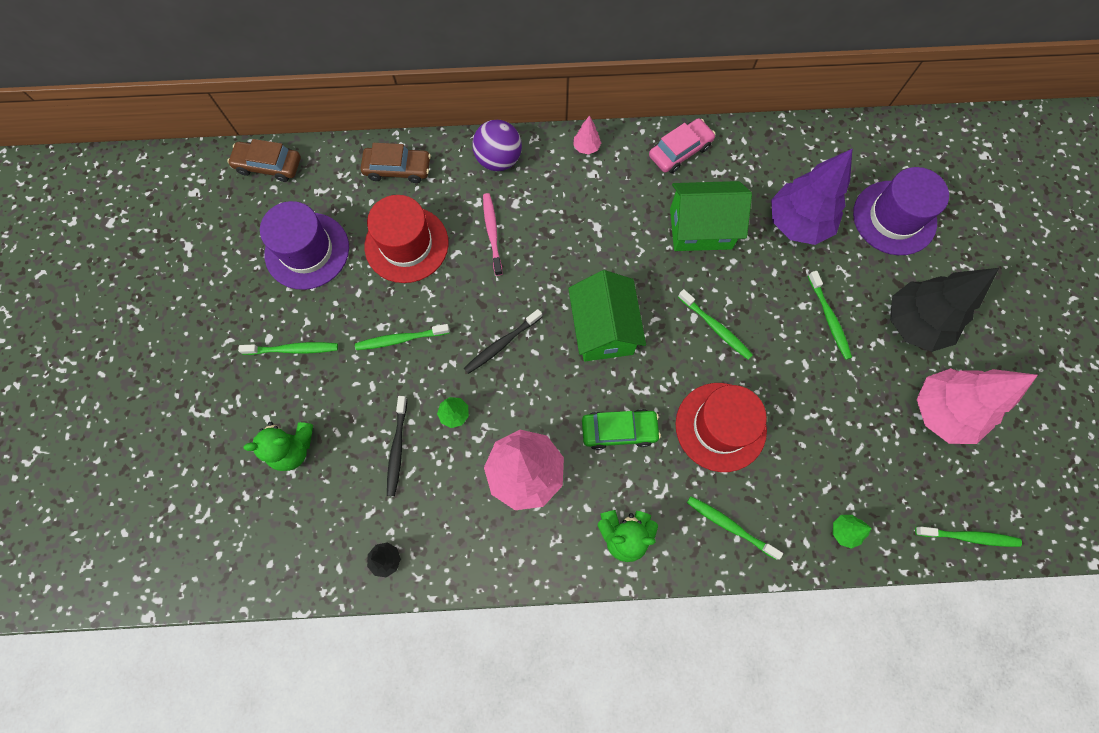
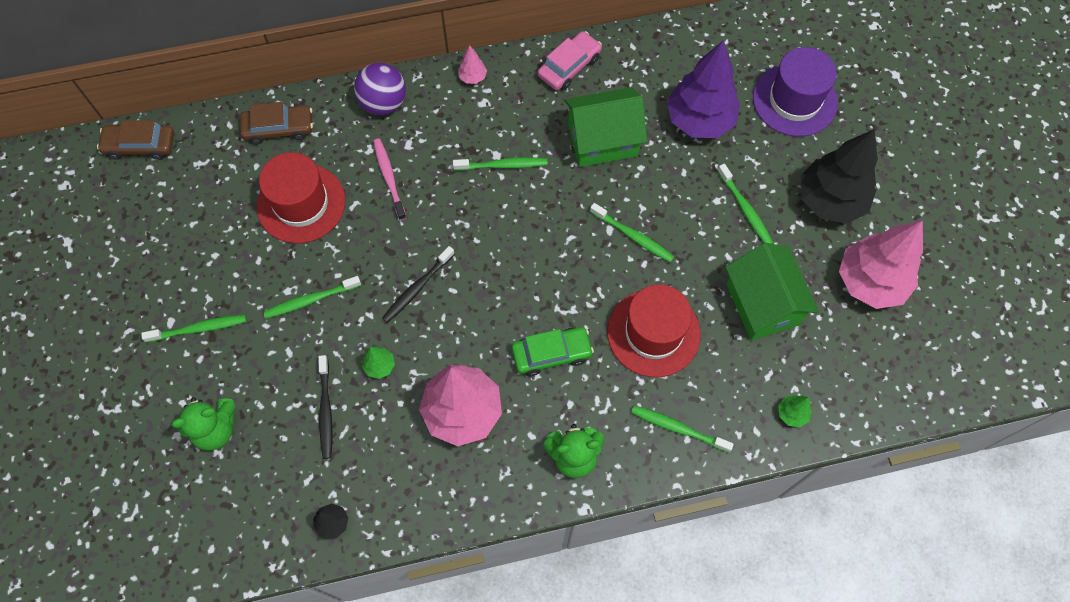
camera: 10 degrees left, 5 degrees down
purple hat [260,201,349,290] -> none
green house [568,270,646,362] -> green house moved to [726,243,819,341]
green toothbrush [915,527,1022,547] -> green toothbrush moved to [453,157,548,171]

